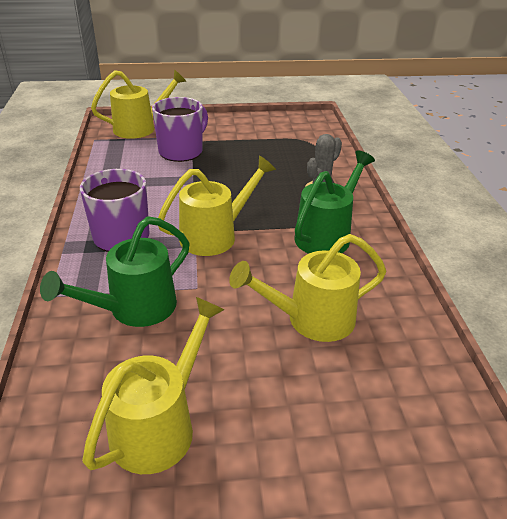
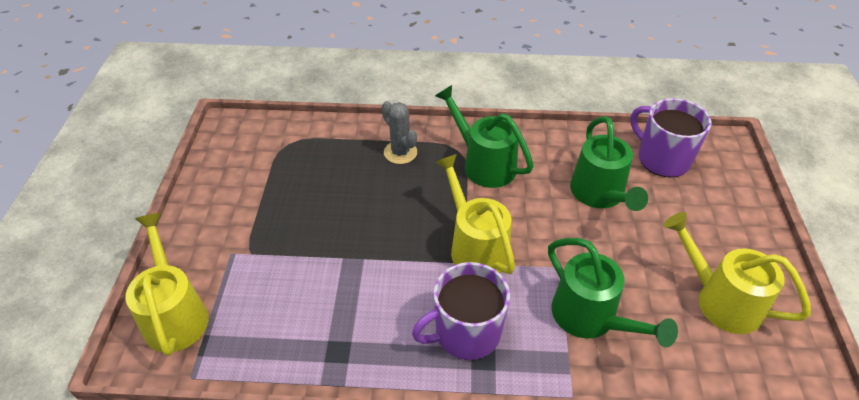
camera: 80 degrees left, 10 degrees up
purple mug [152,97,208,162] -> purple mug moved to [630,98,711,177]
yellow watering can [229,234,386,342] -> green watering can [570,116,648,211]

